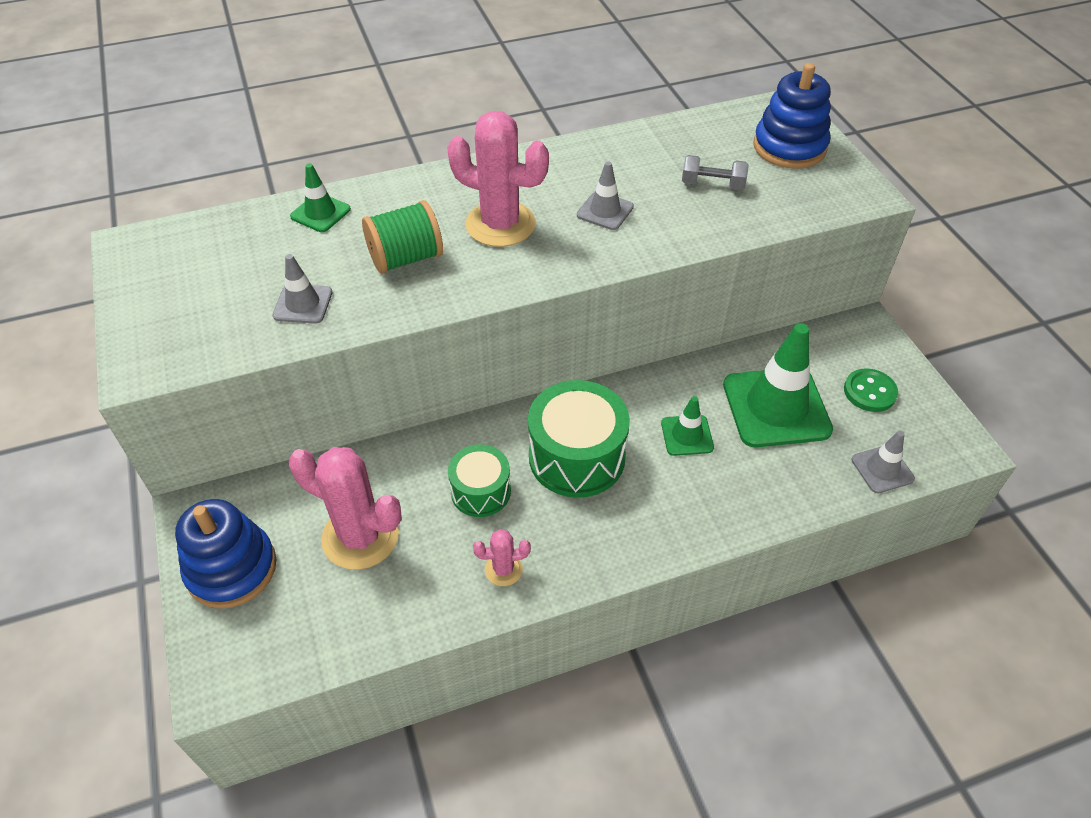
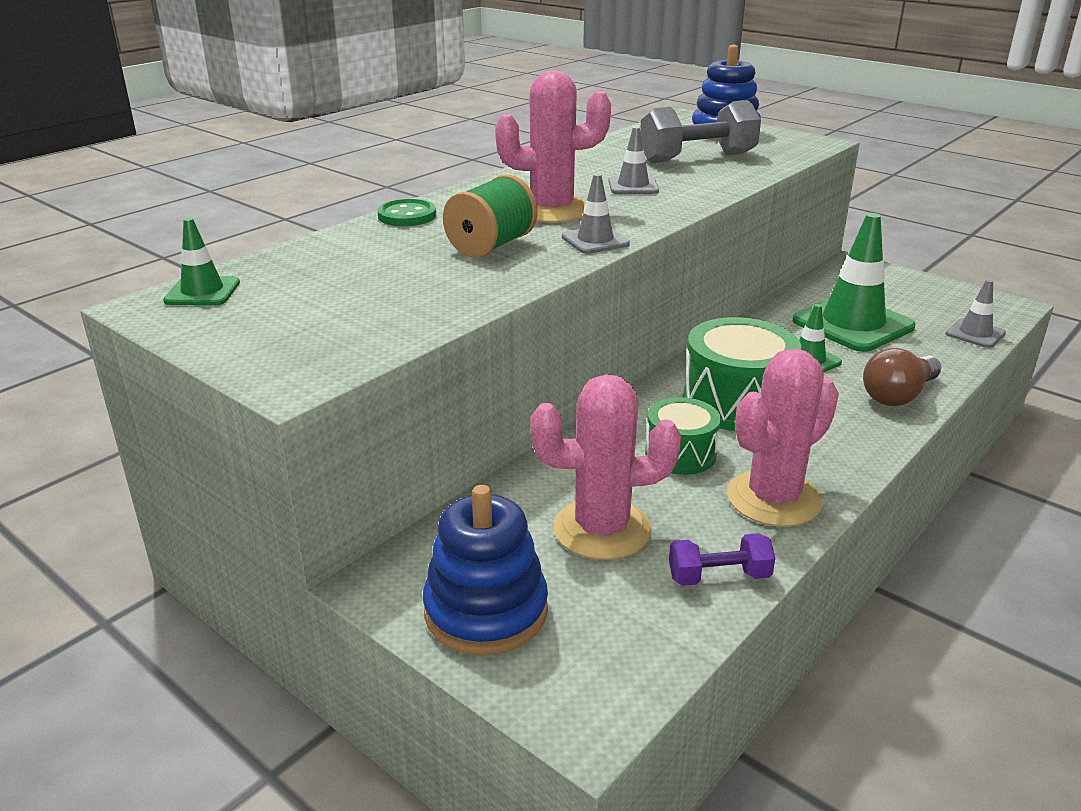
camera: 30 degrees left, 20 degrees down
grey traffic cone [272,254,332,324] -> grey traffic cone moved to [562,173,630,254]
green traffic cone [290,163,351,232] -> green traffic cone moved to [163,218,240,305]
pink cactus [473,529,531,586] -> pink cactus [727,349,839,527], size x2.07
grey dumbbell [682,155,749,190] -> grey dumbbell [640,100,761,163], size x1.84
green button [844,368,898,412] -> green button moved to [377,199,436,226]
none -> purple dumbbell [669,533,775,586]
none -> brown light bulb [863,348,941,406]

